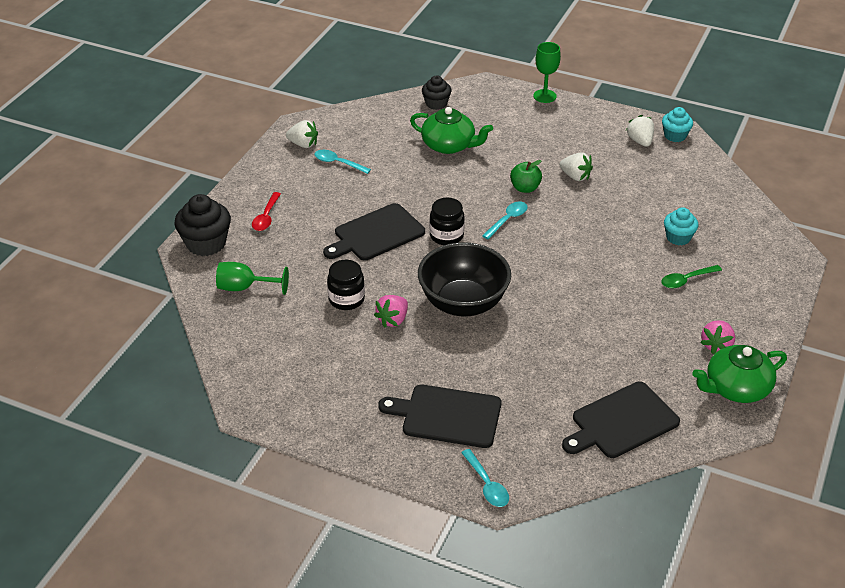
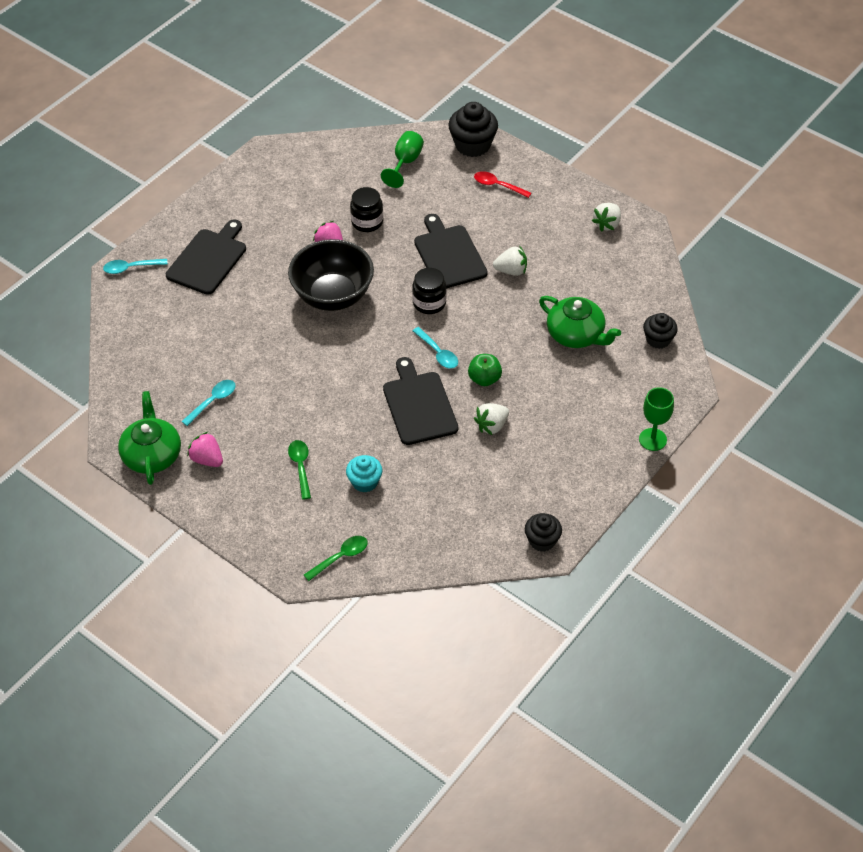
camera: 105 degrees right, 10 degrees up
turquoise spoon [315,150,371,174] -> turquoise spoon moved to [181,380,236,426]
green teapot [410,107,493,154] -> green teapot turned 90 degrees counterclockwise [539,296,621,348]
black cutting board [562,382,680,458] -> black cutting board moved to [383,357,458,445]
white strawberry [626,115,654,147] -> white strawberry moved to [493,246,527,276]
turquoise cupcake [662,107,693,142] -> black cupcake [525,513,562,552]
none -> green spoon [304,536,367,581]

